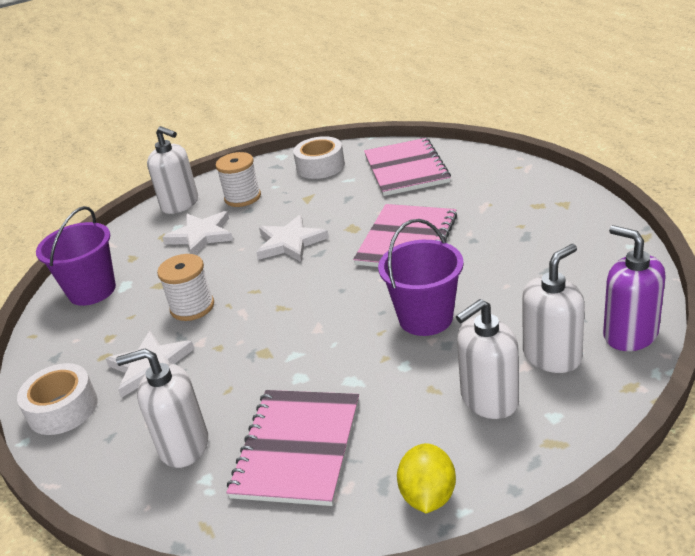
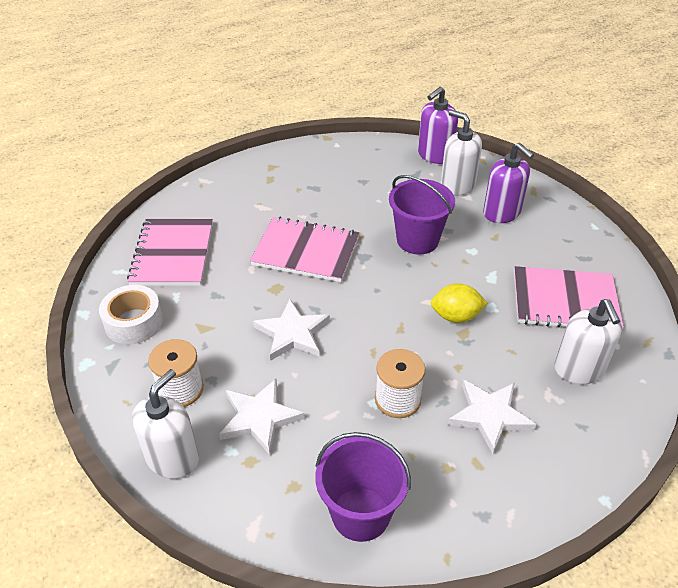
camera: 100 degrees left, 10 degrees up
white tape [17,363,98,435] -> none
pink notebook [364,138,451,196] -> pink notebook turned 75 degrees counterclockwise [127,219,213,286]
yellow lemon [397,443,456,513] -> yellow lemon moved to [431,283,488,323]
white soap dispenser [456,299,519,419] -> purple soap dispenser [483,143,534,223]

